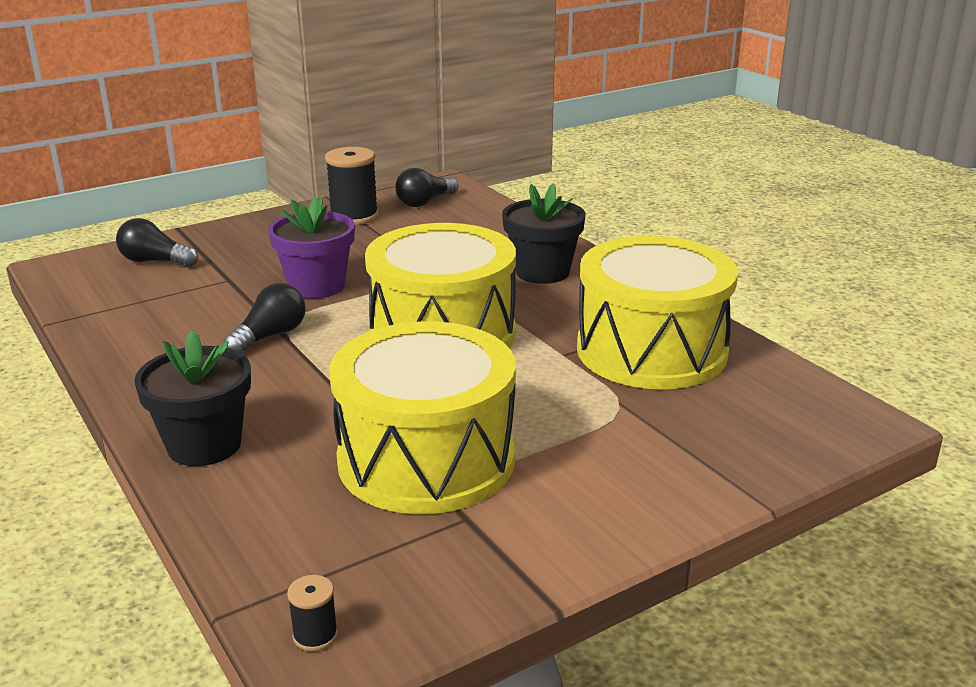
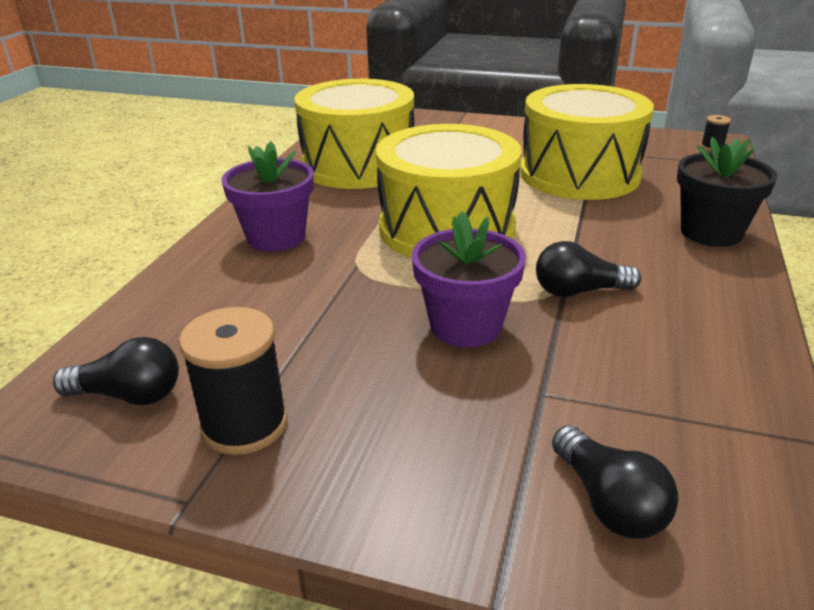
camera: 130 degrees left, 5 degrees up
black flower pot [502,183,586,284] -> purple flower pot [221,141,314,252]

